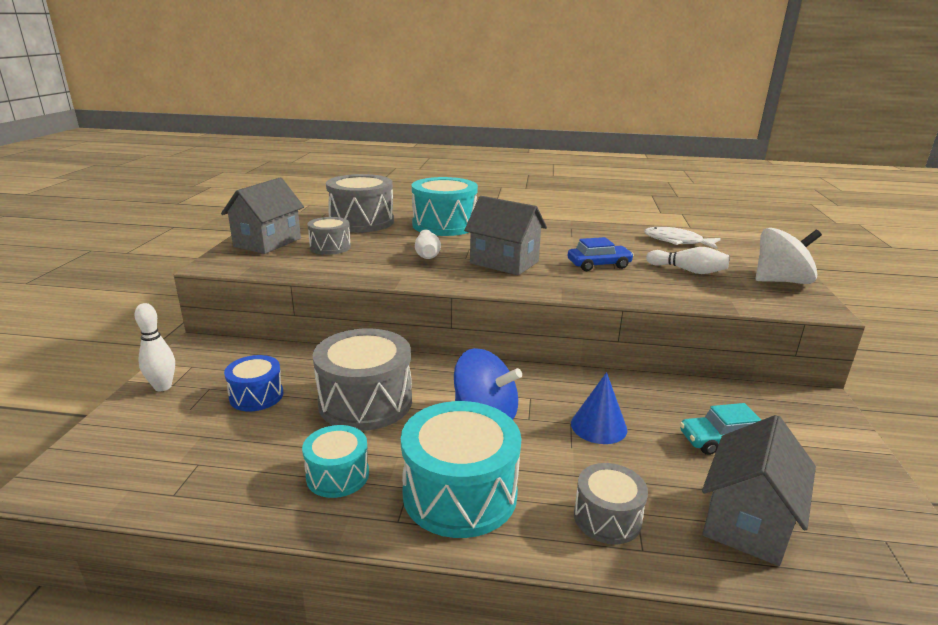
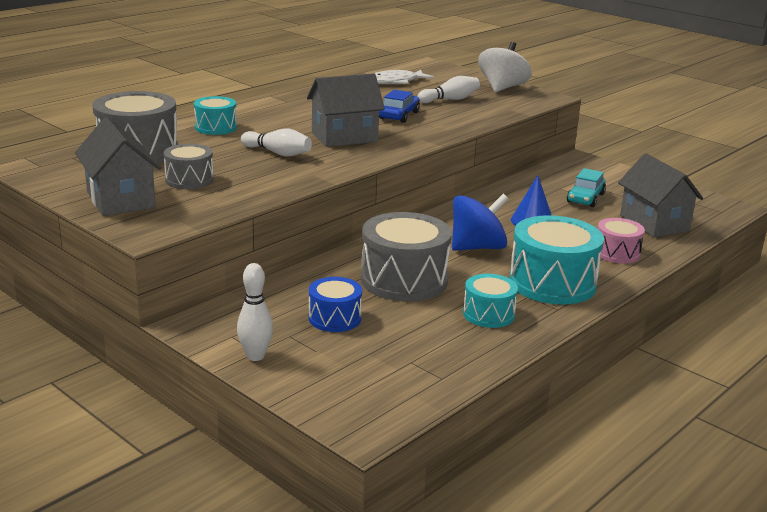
camera: 55 degrees left, 0 degrees up
turquoise drum [412,177,478,236] -> turquoise drum [194,96,237,135], size x0.56
grey drum [574,463,648,544] -> pink drum [598,218,645,264]

